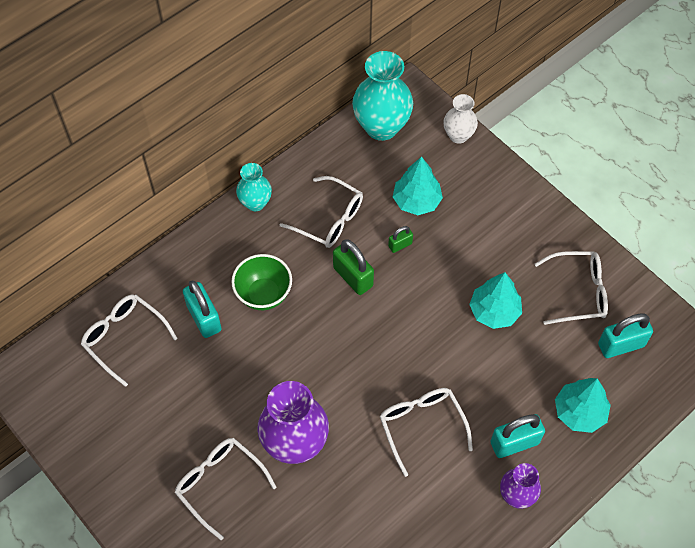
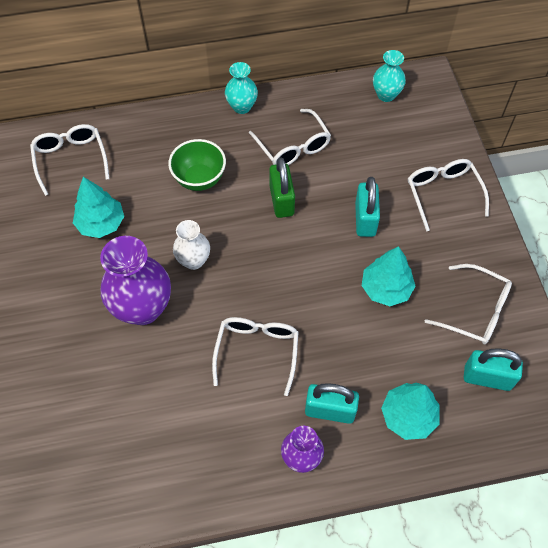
camera: 30 degrees right, 0 degrees up
white glasses [175,438,277,540] -> white glasses moved to [408,159,489,231]
turquoise padlock [183,281,222,338] -> turquoise padlock moved to [355,177,380,237]
turquoise vase [352,51,413,141] -> turquoise vase [373,50,406,102], size x0.57
green padlock [388,226,413,253] -> none
turquoise tree [393,157,443,215] -> turquoise tree moved to [73,177,124,238]
white vase [444,94,478,144] -> white vase moved to [173,220,210,270]

